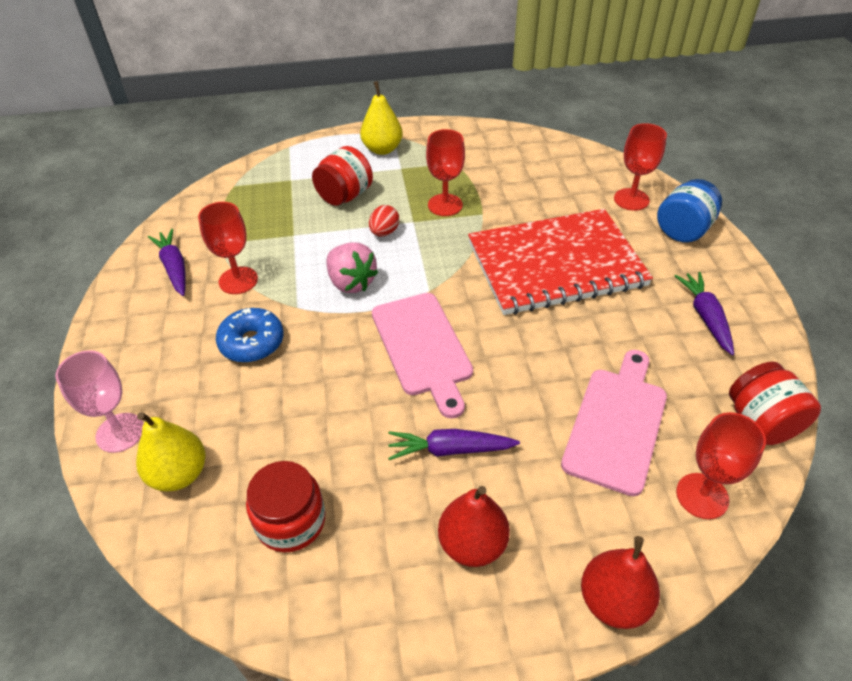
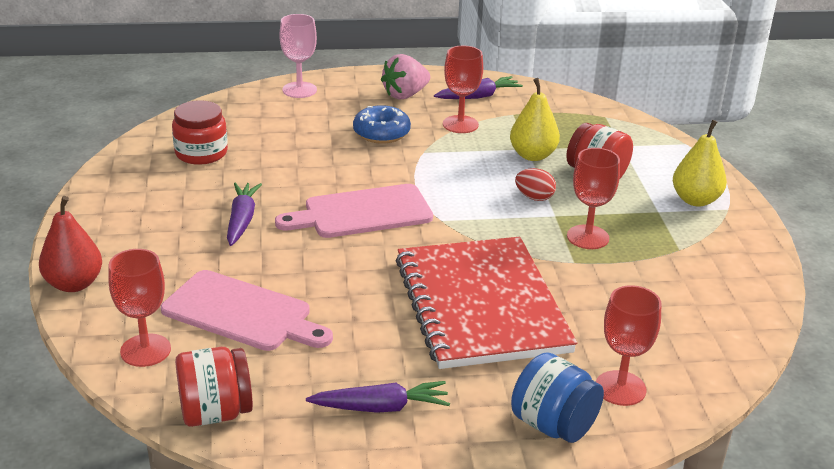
camera: 90 degrees right, 15 degrees down
yellow pear [136,412,205,491] -> yellow pear moved to [510,78,560,161]
pink strawberry [326,243,378,293] -> pink strawberry moved to [381,54,430,99]
red pear [438,486,510,567] -> none

